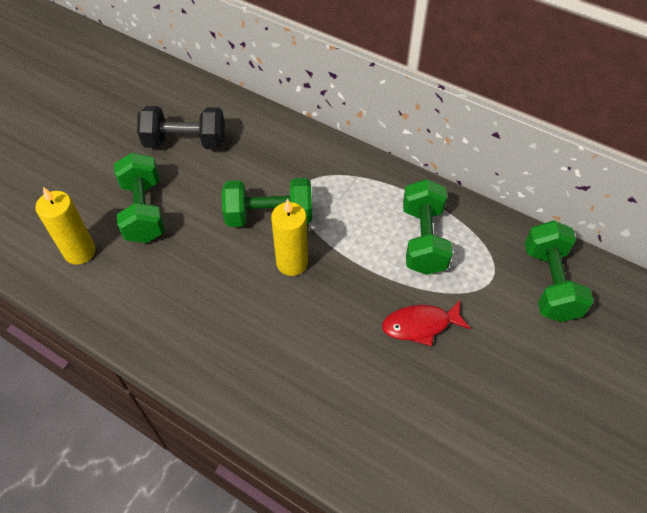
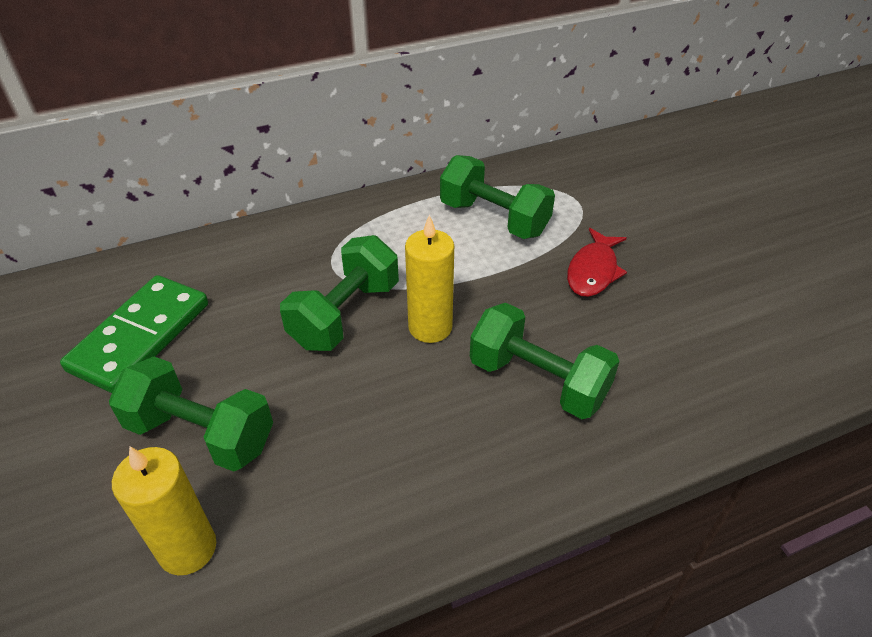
camera: 55 degrees left, 10 degrees down
black dumbbell [137,106,225,149] -> green domino [60,275,208,393]
green dumbbell [525,220,594,322] -> green dumbbell moved to [470,303,619,419]

